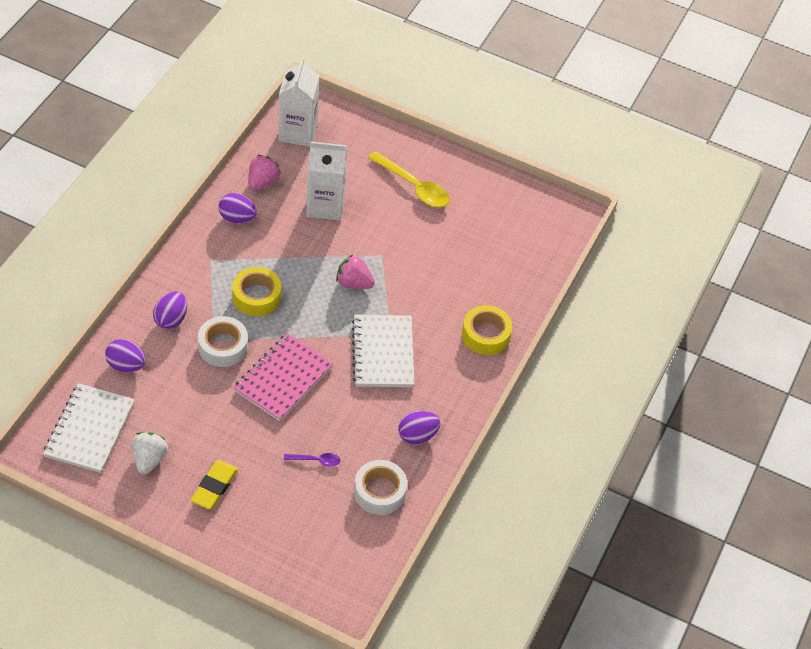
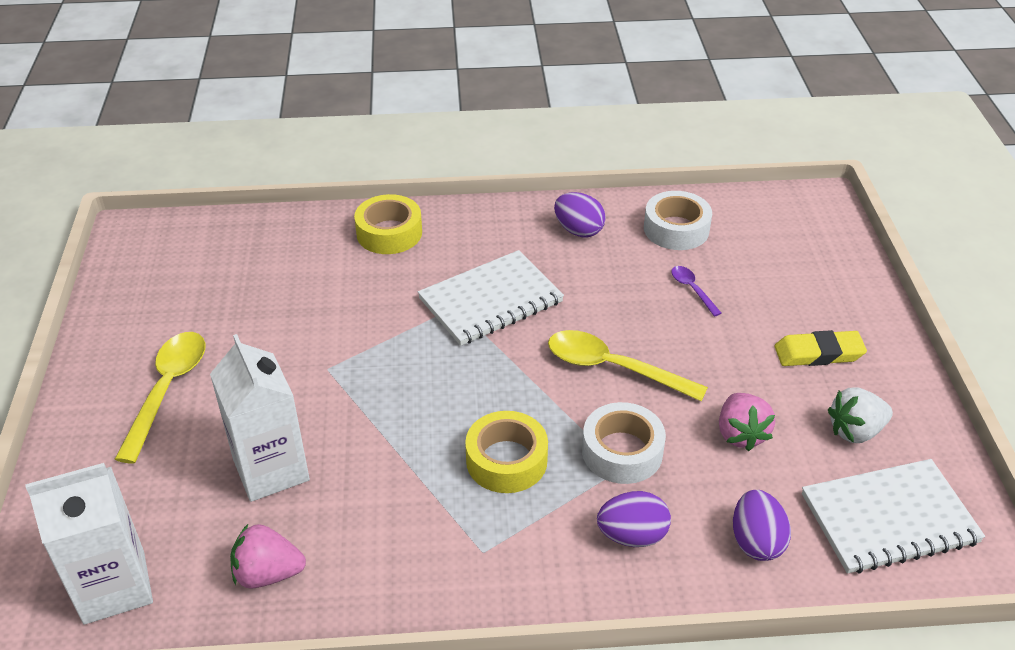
camera: 115 degrees left, 10 degrees down
purple egg [219,193,257,224] -> none
pink notebook [233,333,333,421] -> yellow spoon [548,330,708,402]
pink strawberry [336,255,375,289] -> pink strawberry moved to [719,393,775,451]

